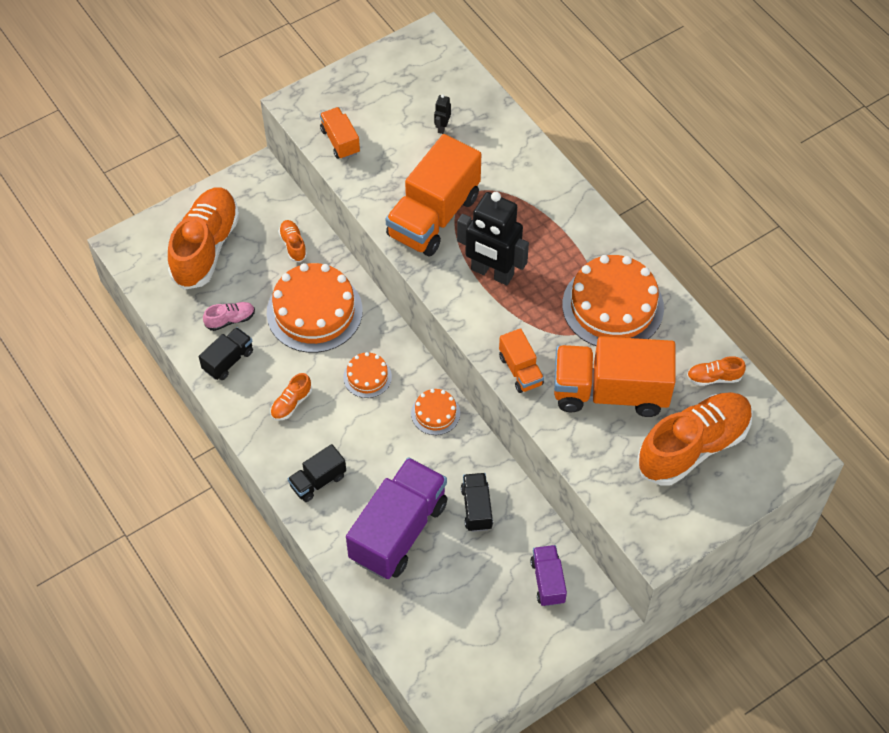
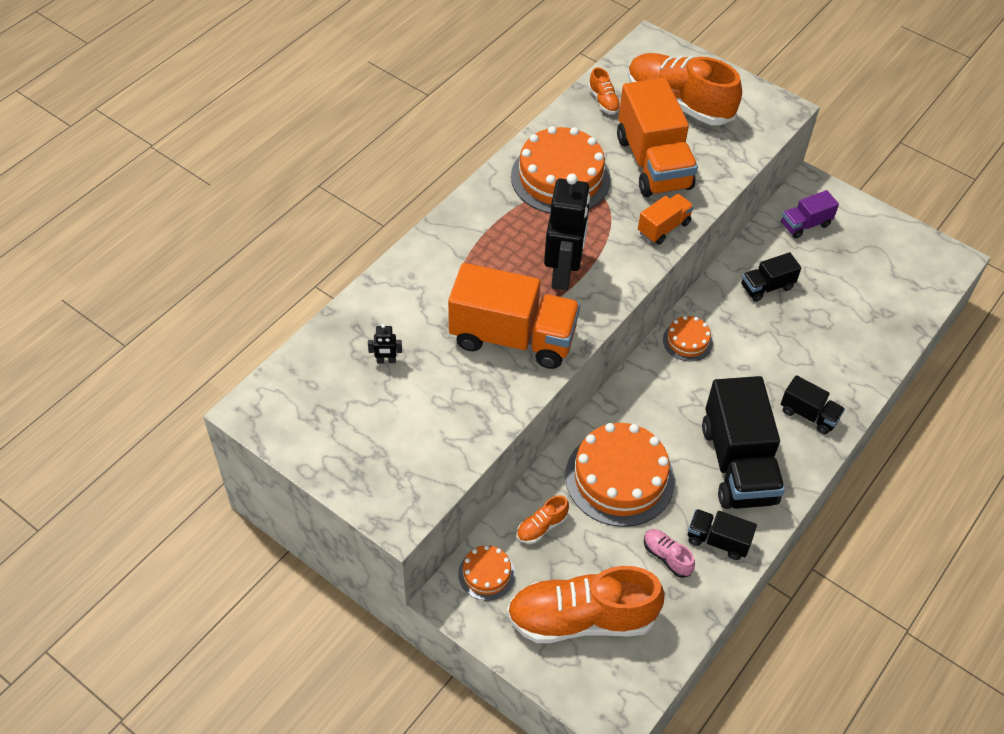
camera: 110 degrees left, 5 degrees down
orange shoe [270,373,312,420] -> black truck [702,376,785,509]
orange truck [320,107,360,159] -> none
orange cake [343,352,392,398] -> orange cake moved to [458,545,515,600]
purple truck [346,457,447,579] -> none

